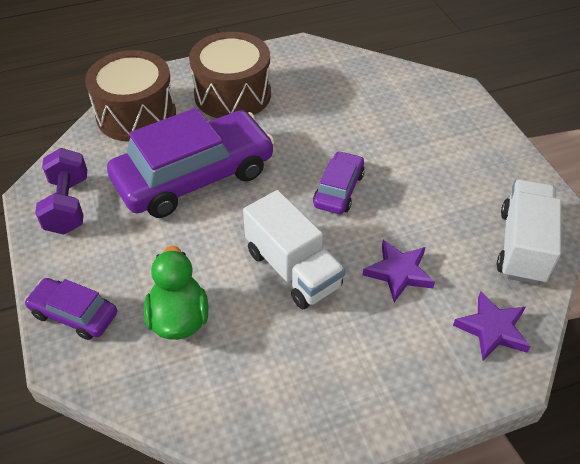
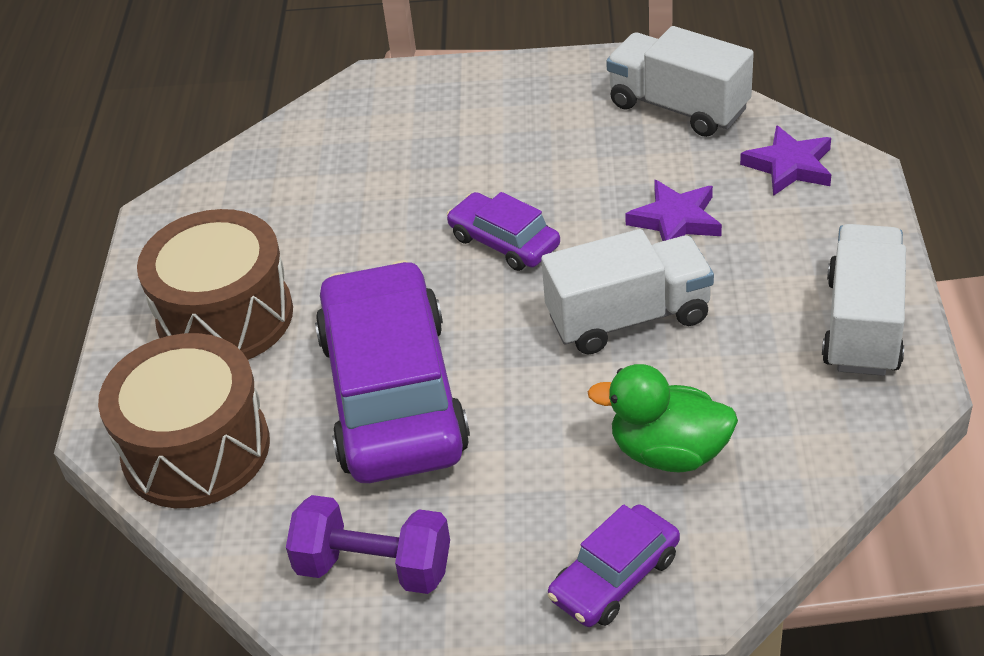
camera: 65 degrees left, 5 degrees down
none -> white truck [822,224,906,376]

